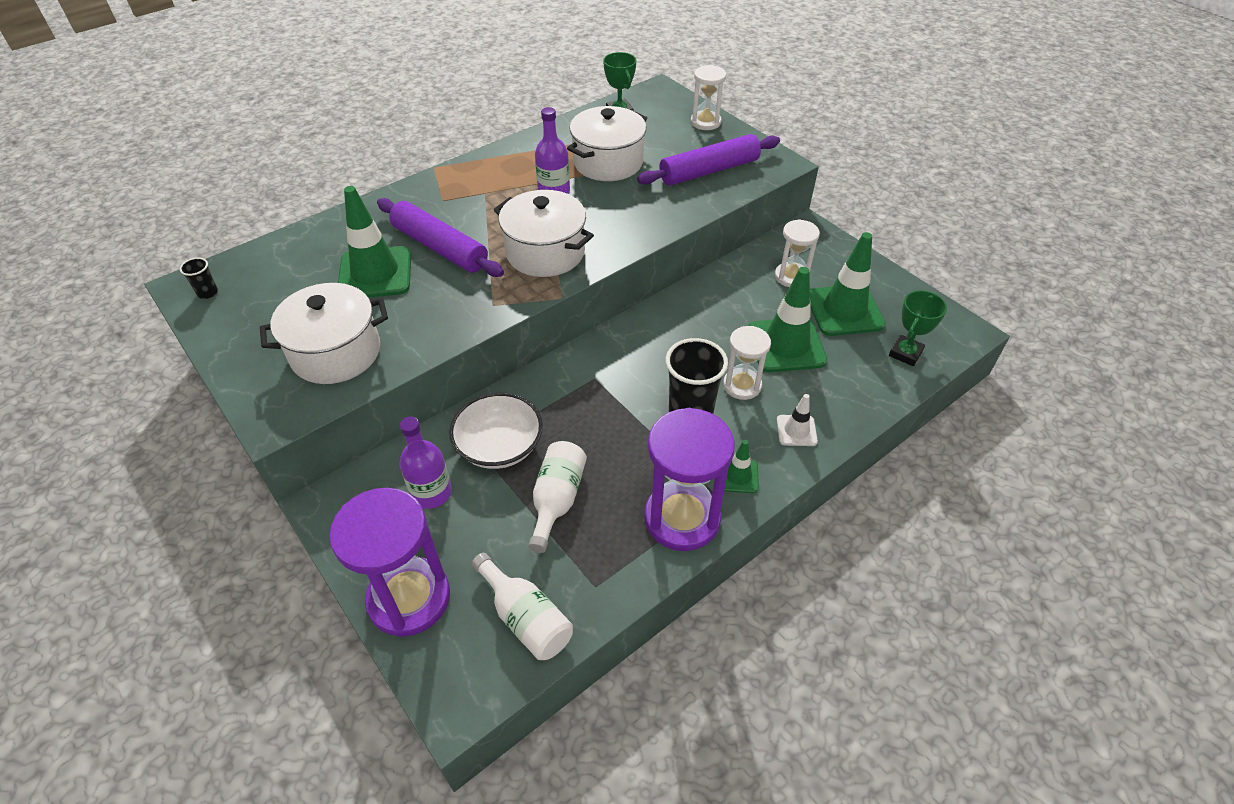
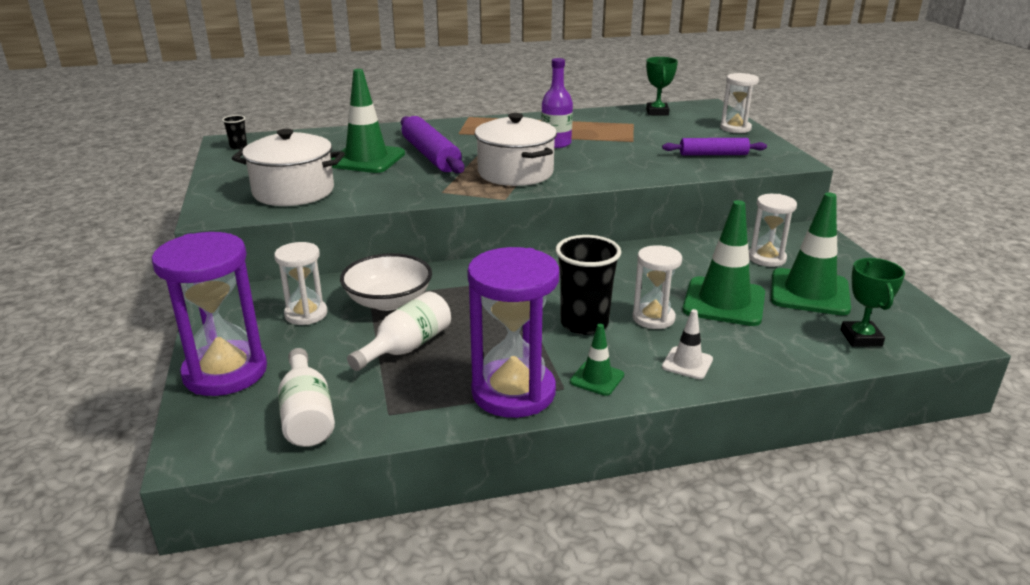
camera: 25 degrees right, 20 degrees down
purple bottle [399,417,452,509] -> white hourglass [274,242,327,325]
white pot [567,106,647,181] -> none
purple rolling pin [637,134,780,186] -> purple rolling pin [662,138,767,155], size x0.64
green trophy [889,291,947,366] -> green trophy turned 60 degrees counterclockwise [841,258,905,347]

